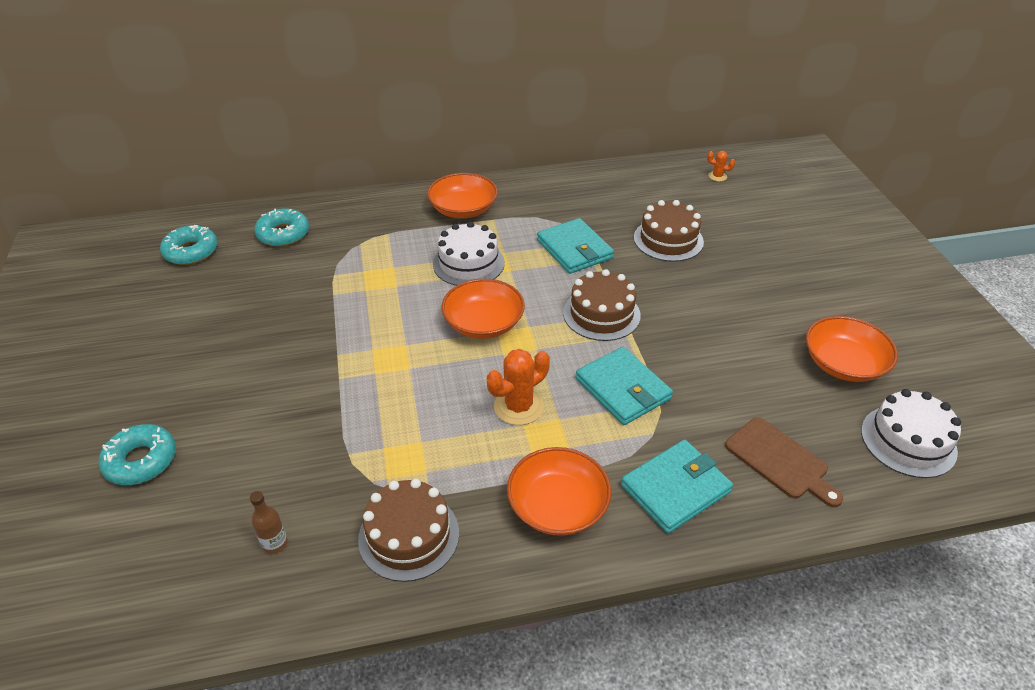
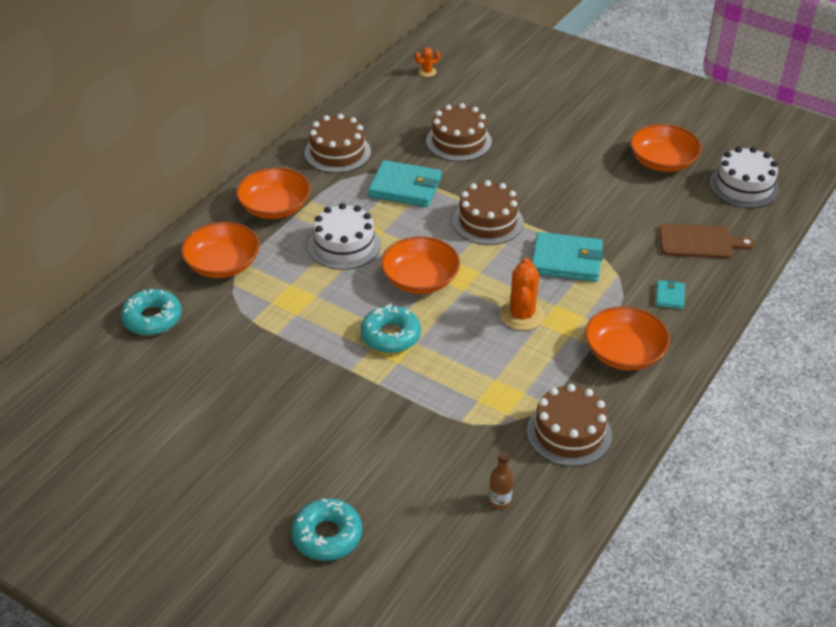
camera: 45 degrees left, 0 degrees up
turquoise donut [160,225,218,265] -> turquoise donut moved to [360,304,421,353]
turquoise wallet [621,440,733,534] -> turquoise wallet [656,280,685,309], size x0.49
none -> orange bowl [181,222,260,278]
none -> brown cake [305,114,371,173]

